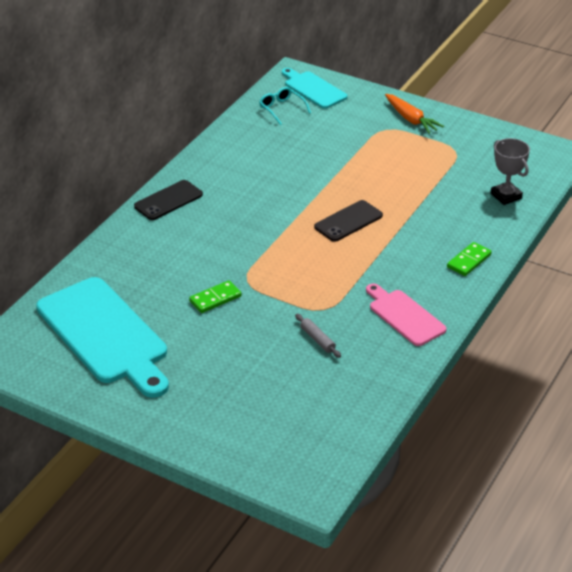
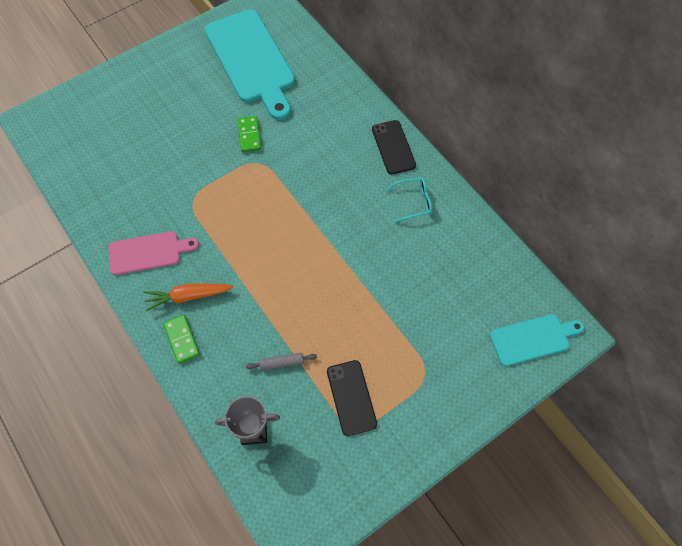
camera: 115 degrees right, 25 degrees up
turquoise cutting board [36,277,169,398] -> turquoise cutting board turned 105 degrees counterclockwise [205,10,295,120]
turquoise glasses [259,87,311,125] -> turquoise glasses moved to [386,177,432,222]
grey rolling pin [295,314,341,358] -> grey rolling pin moved to [246,353,317,370]
black phone [314,200,383,242] -> black phone moved to [327,360,377,436]
orange carrot [385,94,444,134] -> orange carrot moved to [144,283,233,312]

